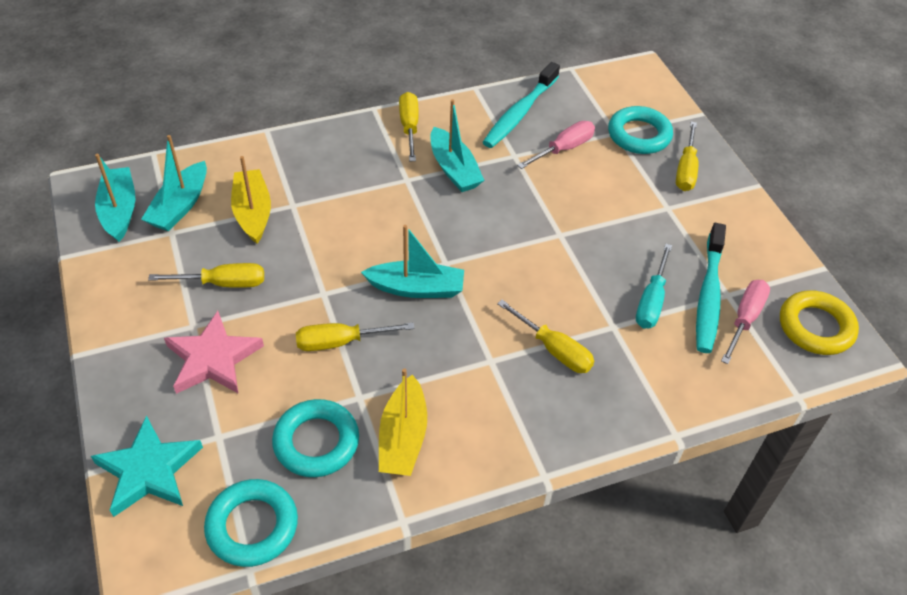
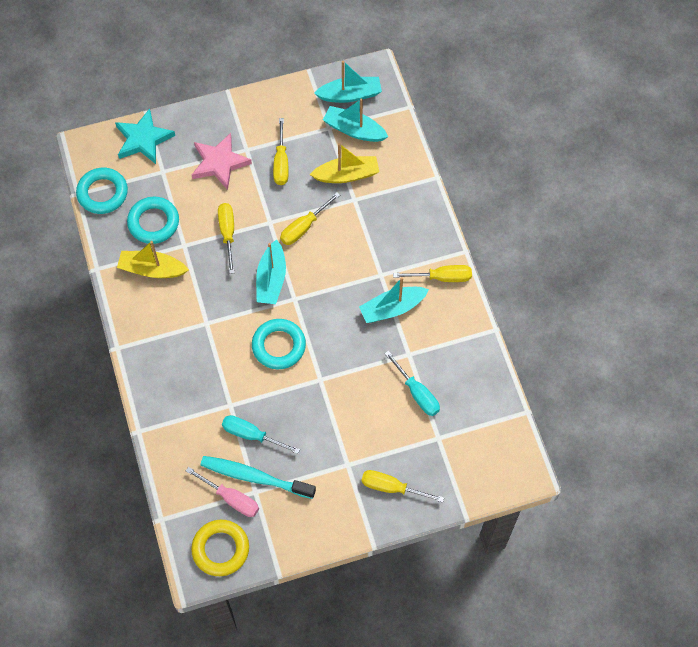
camera: 95 degrees right, 15 degrees up
turquoise toothbrush [483,62,560,148] -> none
yellow screwdriver [497,300,594,373] -> yellow screwdriver moved to [280,192,340,245]
pink screwdriver [517,121,595,169] -> turquoise screwdriver [384,351,440,416]
turquoise ring [608,106,673,154] -> turquoise ring moved to [252,319,306,369]

